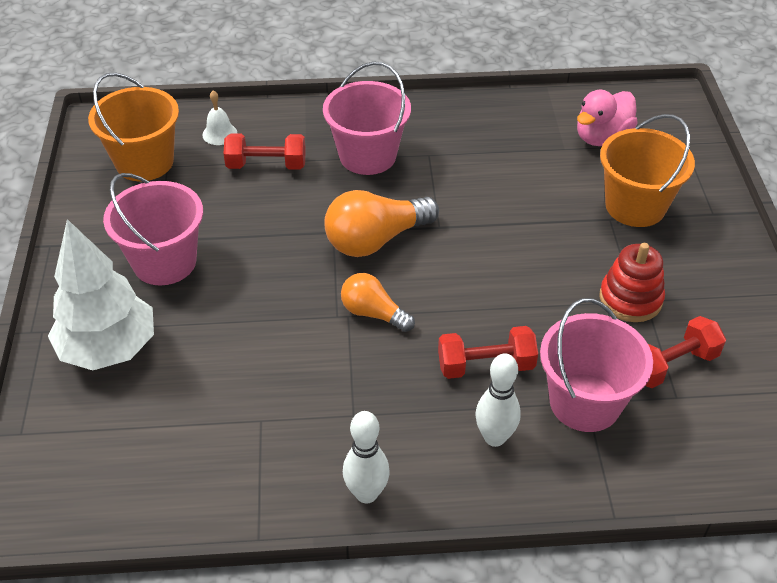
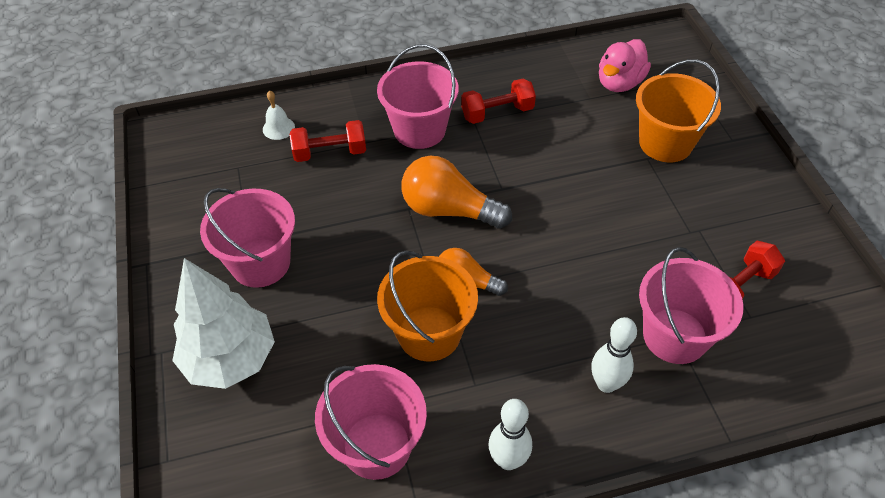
camera: 10 degrees left, 5 degrees up
orange bucket [88,73,179,181] -> orange bucket moved to [377,251,478,361]
orange light bulb [324,190,439,257] -> orange light bulb turned 60 degrees clockwise [401,156,512,229]
red dumbbell [438,326,538,379] -> red dumbbell moved to [461,79,536,124]
red stacking toy [599,243,665,322] -> none
none -> pink bucket [315,364,427,480]

